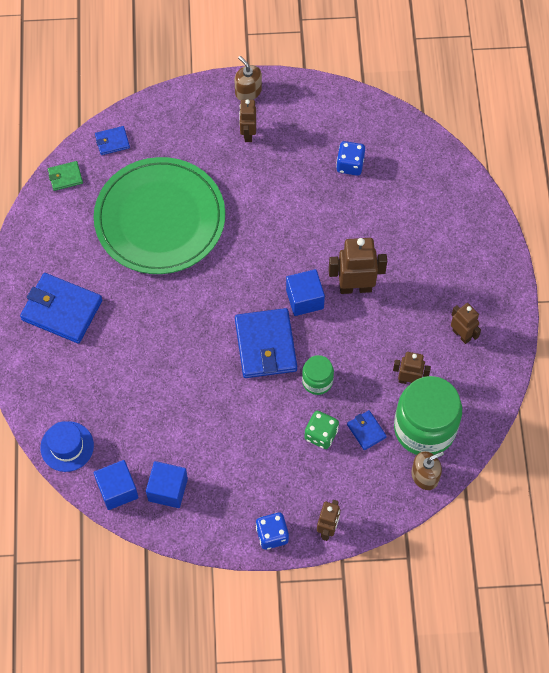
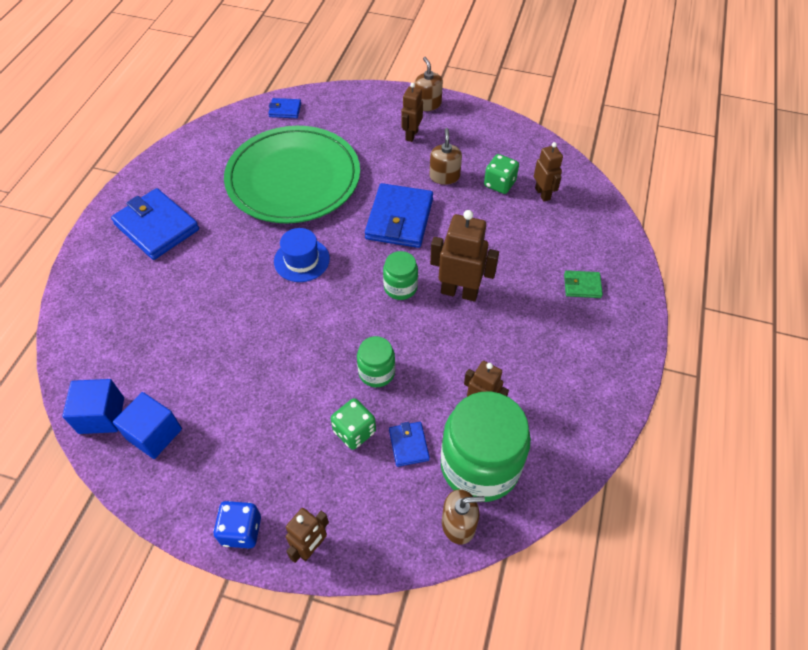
camera: 20 degrees right, 10 degrees down
blue hat [40,421,94,472] -> blue hat moved to [274,228,330,282]
green wallet [48,161,83,191] -> green wallet moved to [564,270,603,298]
blue wallet [235,308,297,378] -> blue wallet moved to [365,183,433,248]
blue cube [286,269,325,316] -> green jar [383,251,418,300]
blue dice [336,141,365,176] -> green dice [484,154,519,194]
brown robot [451,303,481,344] -> brown robot moved to [534,142,563,202]
none -> brown soap dispenser [429,128,462,185]

